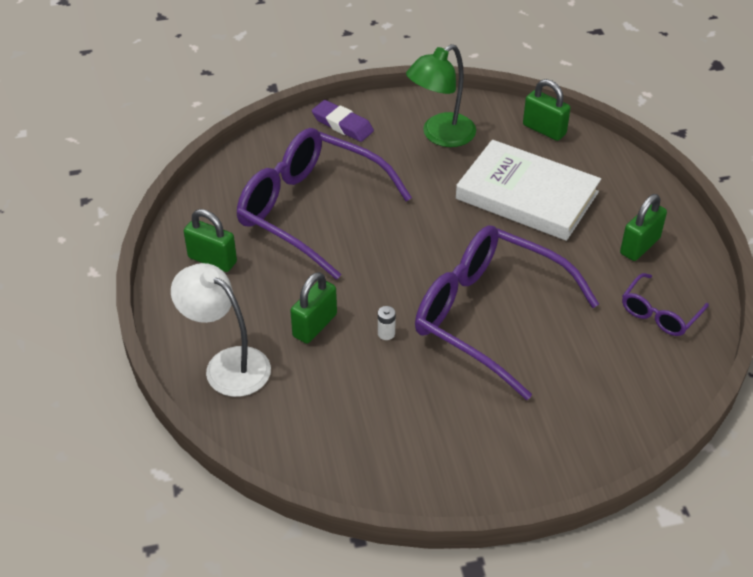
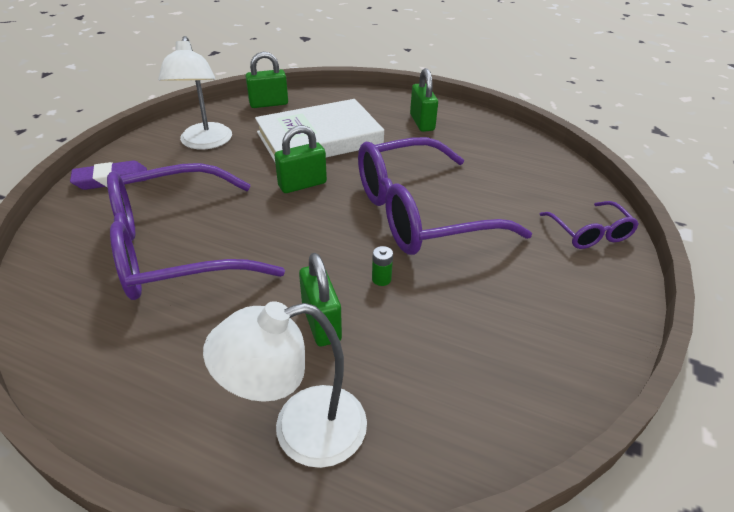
camera: 55 degrees left, 5 degrees down
green padlock [184,209,237,272] -> green padlock moved to [275,125,327,193]
white battery [378,306,396,340] -> green battery [372,246,393,286]
green lamp [406,44,476,147] -> white lamp [158,36,232,150]
purple glasses [622,273,709,336] -> purple glasses moved to [539,201,639,249]

